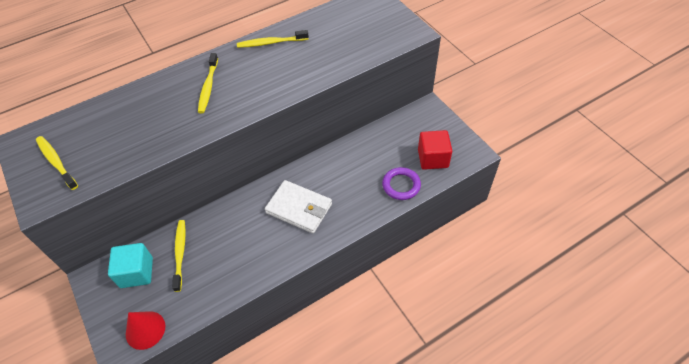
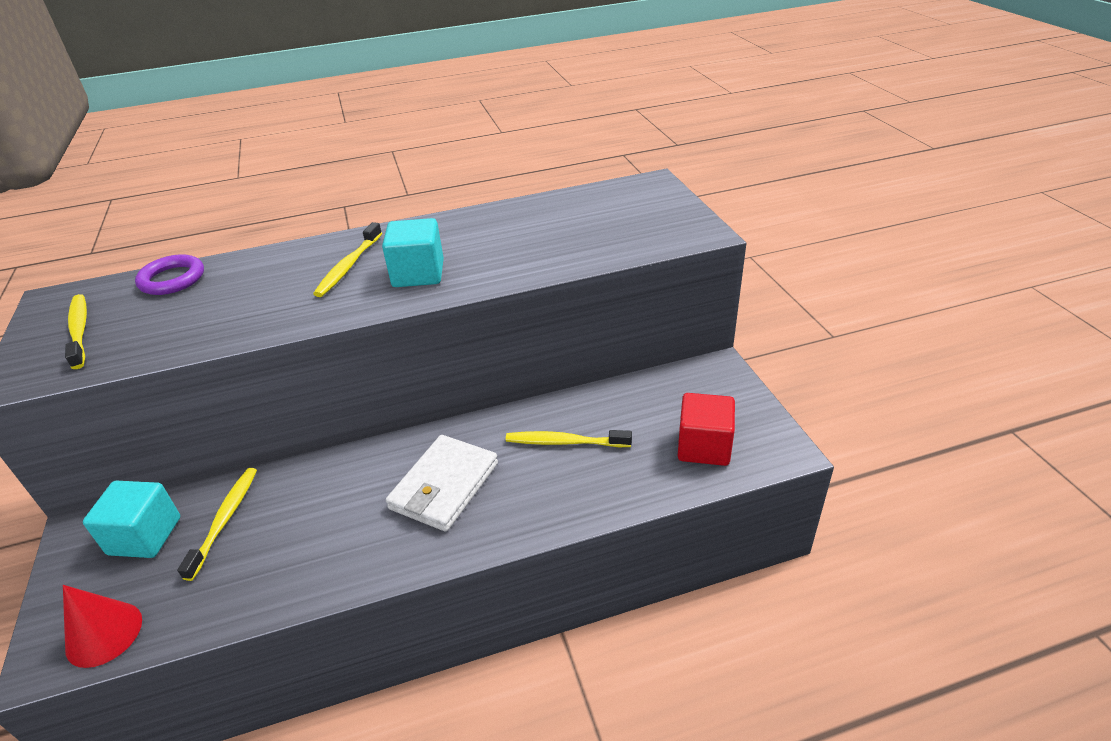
camera: 15 degrees right, 15 degrees down
yellow toothbrush [237,30,309,48] -> yellow toothbrush moved to [506,430,632,447]
white wallet [265,180,332,233] -> white wallet turned 75 degrees clockwise [386,435,498,531]
purple ring [382,167,421,200] -> purple ring moved to [135,254,204,295]
none -> turquoise cube [382,218,444,287]

